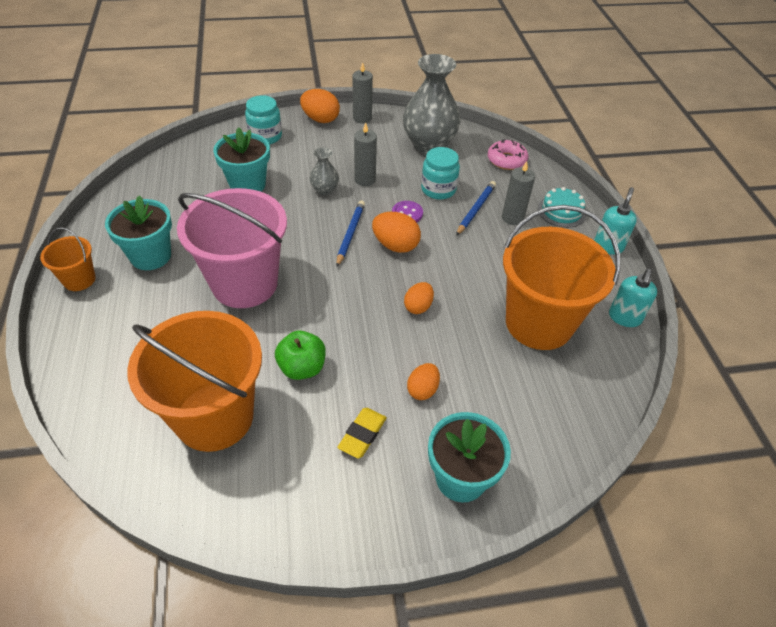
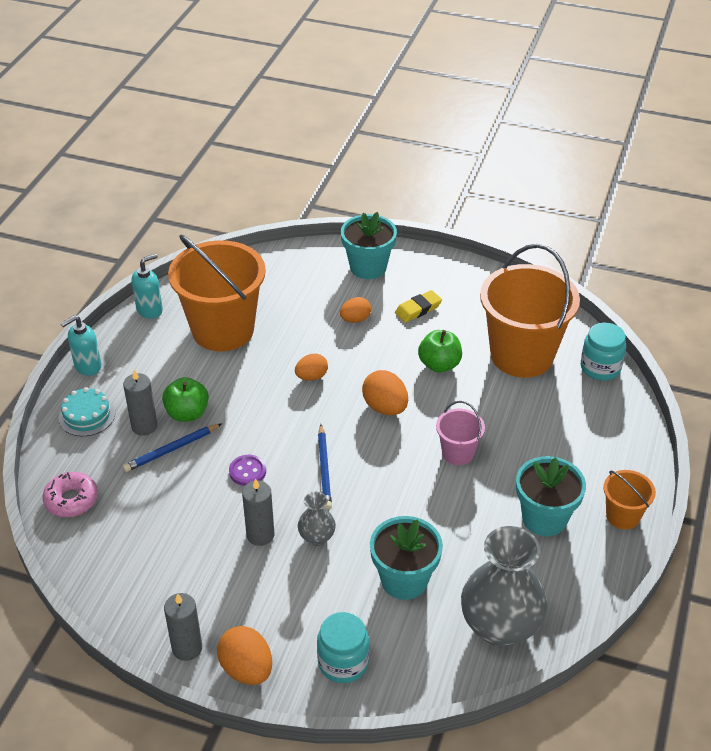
camera: 150 degrees left, 5 degrees down
pink bucket [177,188,287,308] -> pink bucket [436,401,485,465], size x0.47
blue pencil [336,201,365,266] -> blue pencil turned 45 degrees counterclockwise [318,424,332,510]
orange egg [372,212,421,253] -> orange egg moved to [362,370,408,415]
grey vase [403,54,461,154] -> grey vase moved to [461,526,548,647]
turquoise jar [421,147,460,200] -> turquoise jar moved to [581,322,626,381]
none -> green apple [162,377,209,422]

